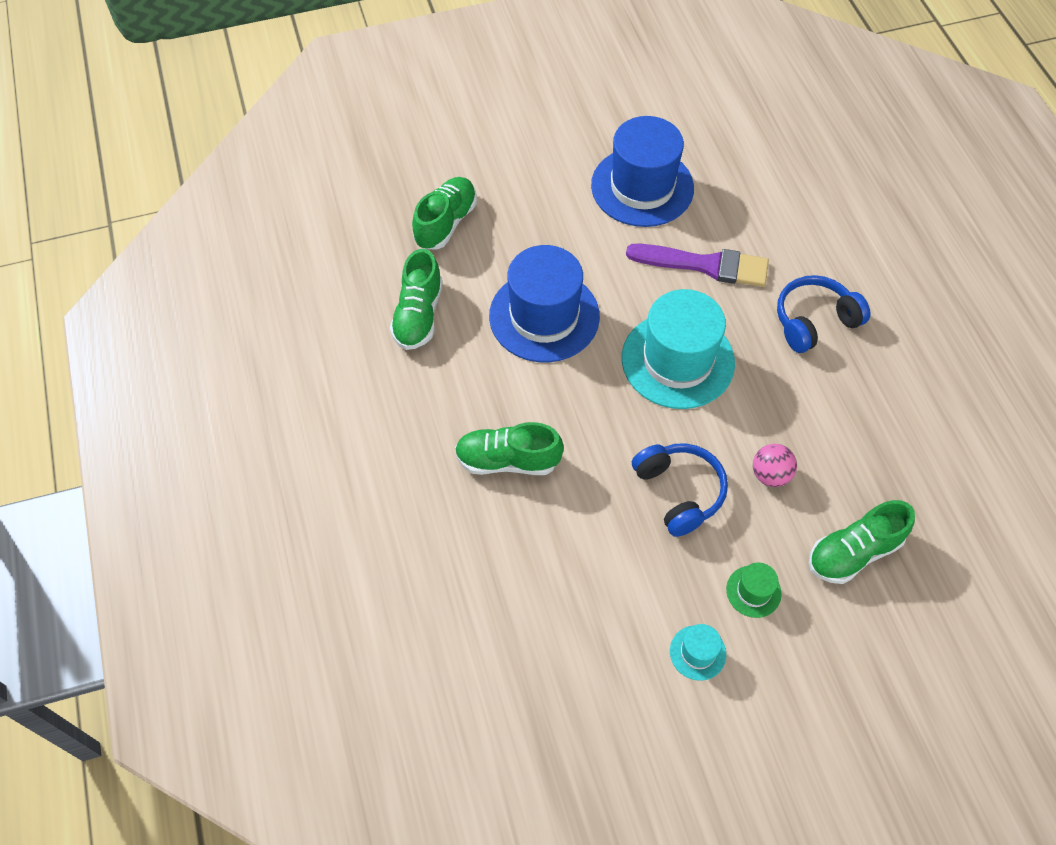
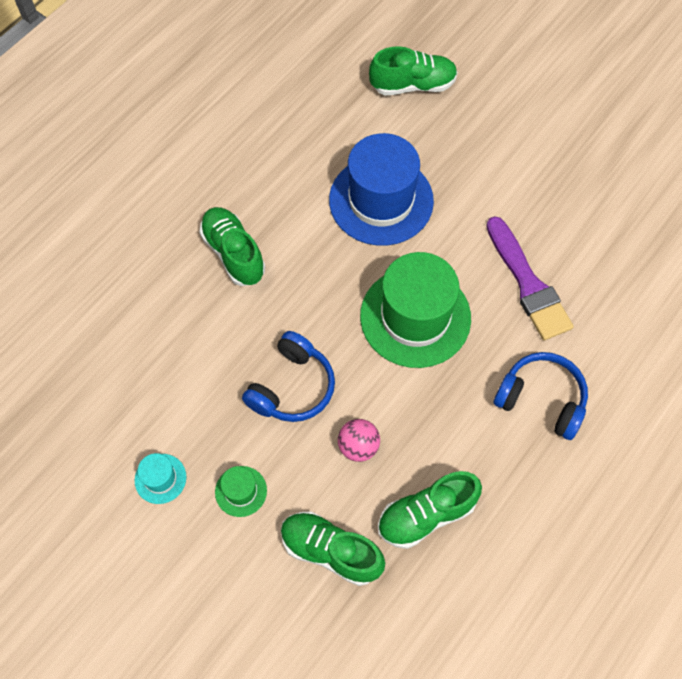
camera: 55 degrees right, 5 degrees up
green shoe [390,249,443,350] -> green shoe moved to [378,471,482,549]
blue hat [591,116,694,227] -> none
turquoise hat [622,289,735,409] -> green hat [360,252,471,368]

